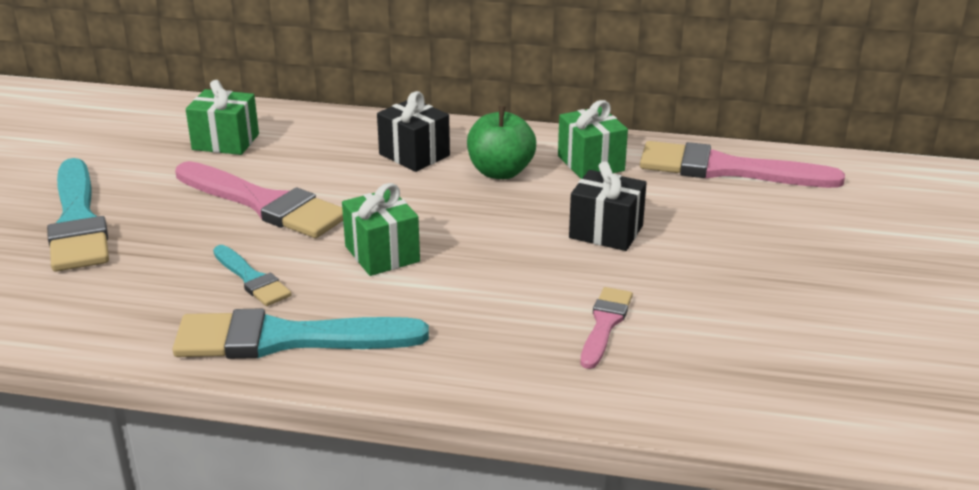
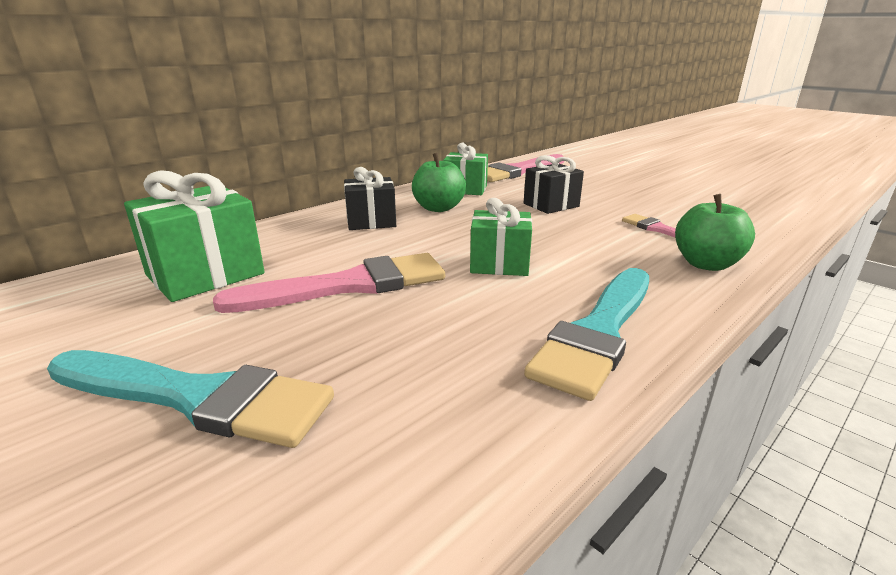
camera: 55 degrees left, 5 degrees down
green gift [186,80,259,155] -> green gift [124,170,265,302], size x1.53
turquoise brush [213,245,292,306] -> none
none -> green apple [675,194,755,271]

